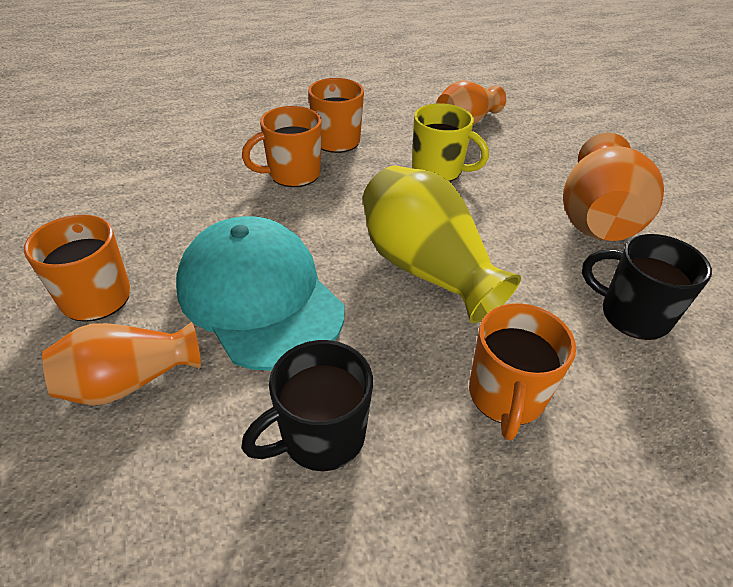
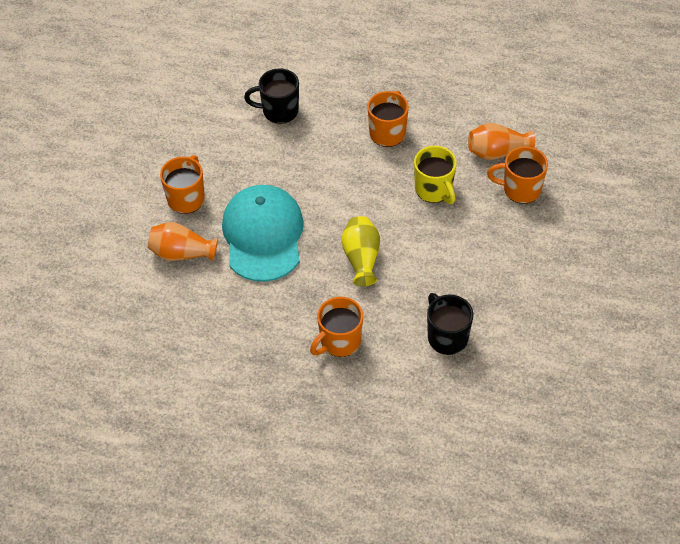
camera: 35 degrees right, 10 degrees up
black mug [241,340,373,471] -> black mug moved to [244,68,299,124]
orange mug [242,106,322,187] -> orange mug moved to [487,146,548,204]
yellow vase [363,166,521,323] -> yellow vase [341,216,380,286], size x0.65
orange vase [563,133,664,241] -> none

